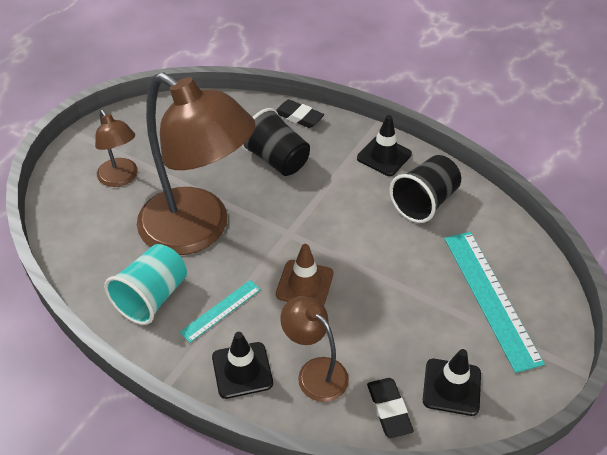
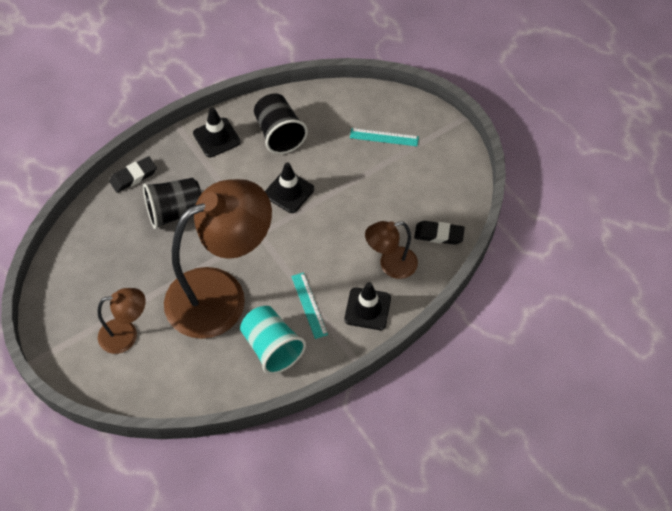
camera: 65 degrees left, 10 degrees up
brown traffic cone [276,244,333,306] -> none
black traffic cone [423,349,481,416] -> black traffic cone moved to [265,162,314,213]
turquoise ruler [444,232,545,373] -> turquoise ruler [350,128,419,146], size x0.54

